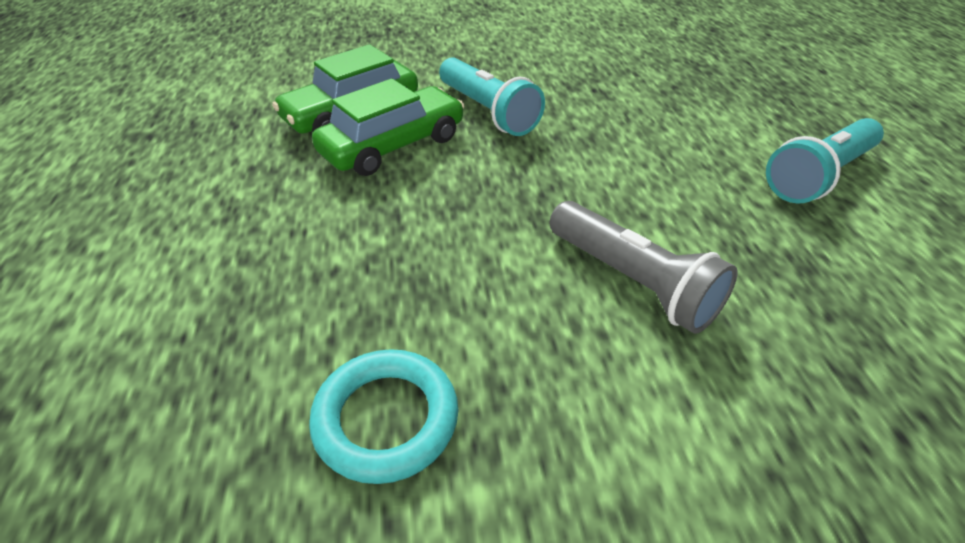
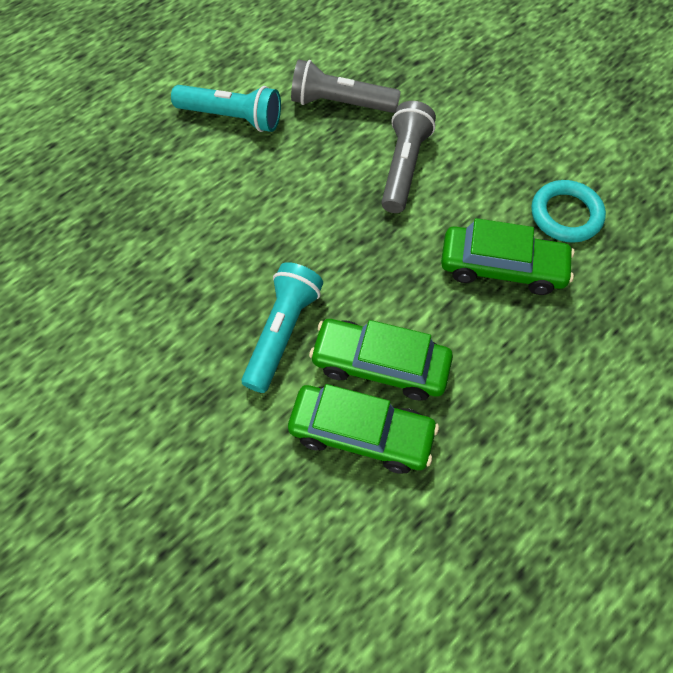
camera: 125 degrees left, 20 degrees up
none -> grey flashlight [291,59,401,113]
none -> green car [441,218,574,295]

